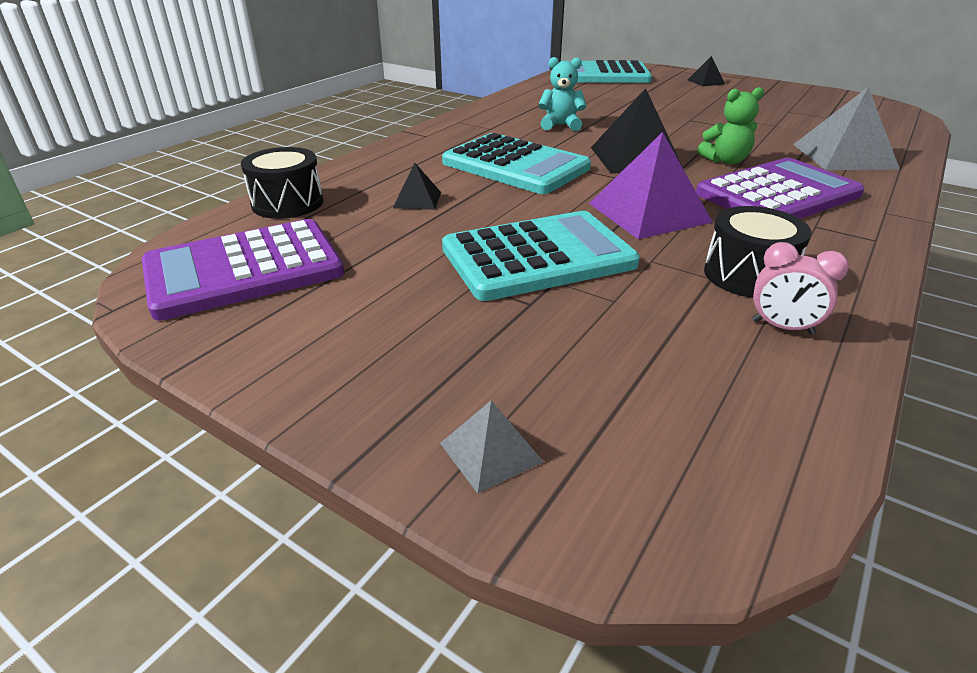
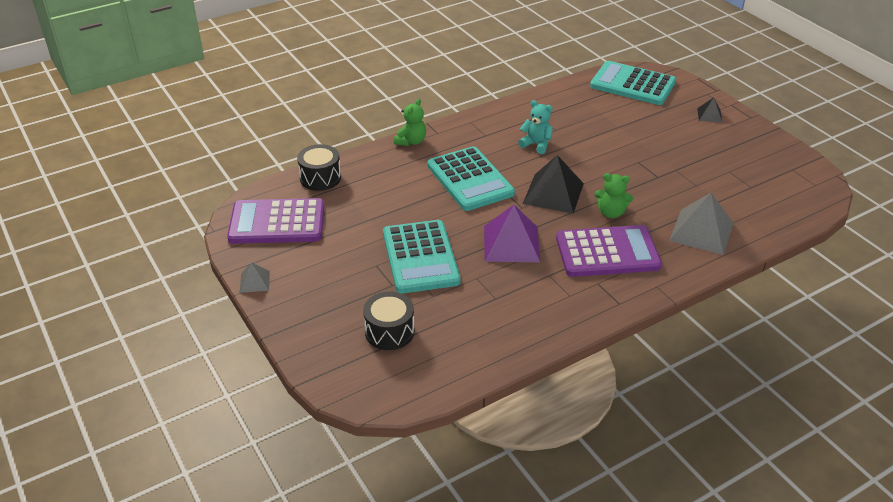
camera: 25 degrees right, 5 degrees up
black pyramid [393,163,441,210] -> none
grey pyramid [440,401,544,494] -> grey pyramid moved to [240,262,270,293]
turquoise calculator [442,211,640,301] -> turquoise calculator turned 75 degrees clockwise [383,220,461,293]
black drum [704,206,812,298] -> black drum moved to [363,292,415,350]
pink clock [752,242,849,335] -> none
none -> green teddy bear [394,99,426,146]

